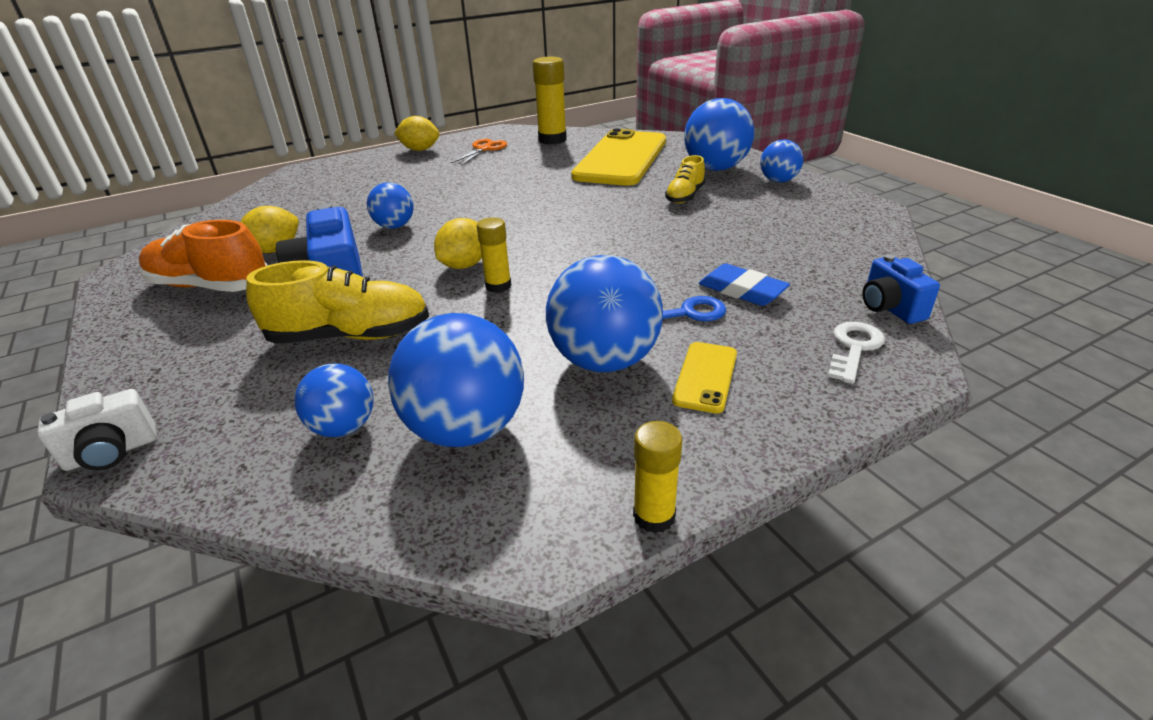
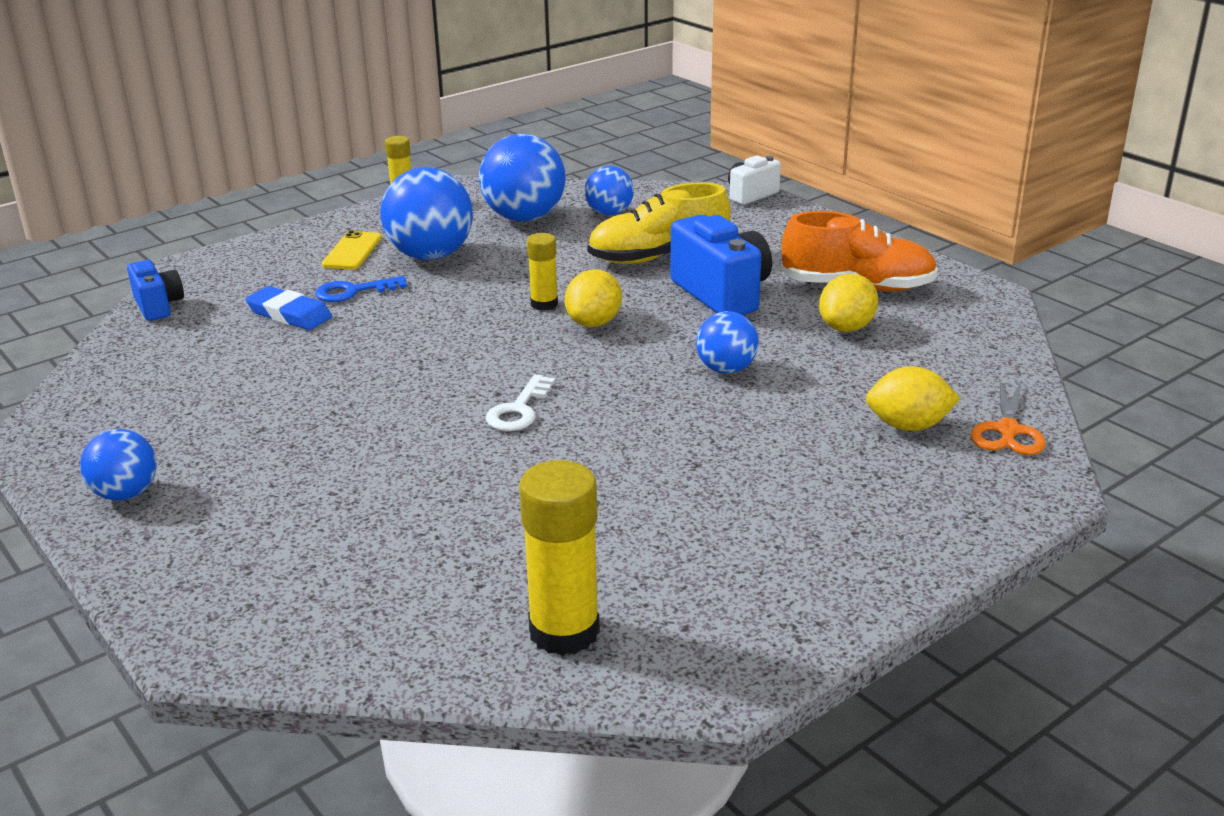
camera: 170 degrees right, 5 degrees down
yellow lemon [394,116,439,151] -> yellow lemon moved to [866,366,961,431]
orange scissors [451,139,507,166] -> orange scissors moved to [971,380,1046,455]
yellow phone [571,129,666,186] -> none
yellow shoe [665,155,705,204] -> none
blue ball [684,98,754,171] -> none
white key [828,322,885,384] -> white key moved to [486,374,555,431]

